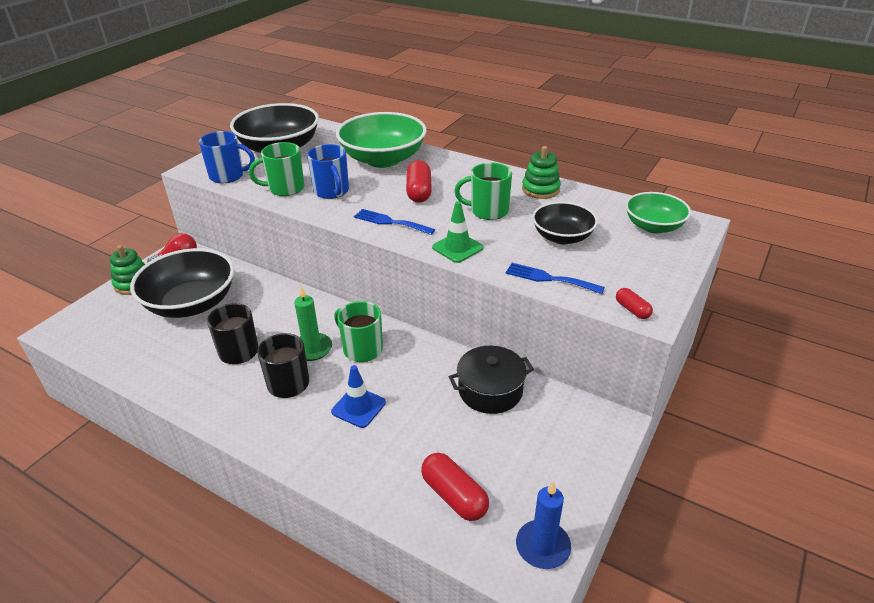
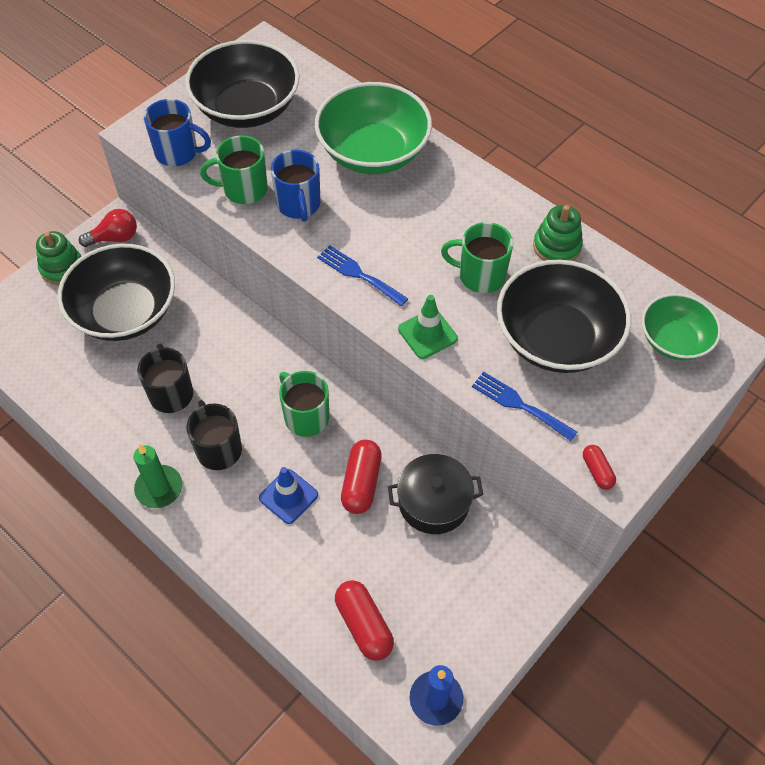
camera: 10 degrees right, 20 degrees up
green candle [294,286,332,361] -> green candle moved to [133,445,182,508]
red capsule [406,160,432,203] -> red capsule moved to [341,440,382,514]
black bowl [532,202,598,244] -> black bowl [497,260,631,373], size x1.68

